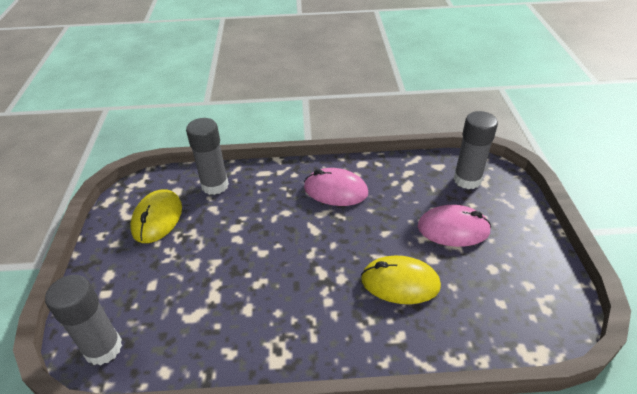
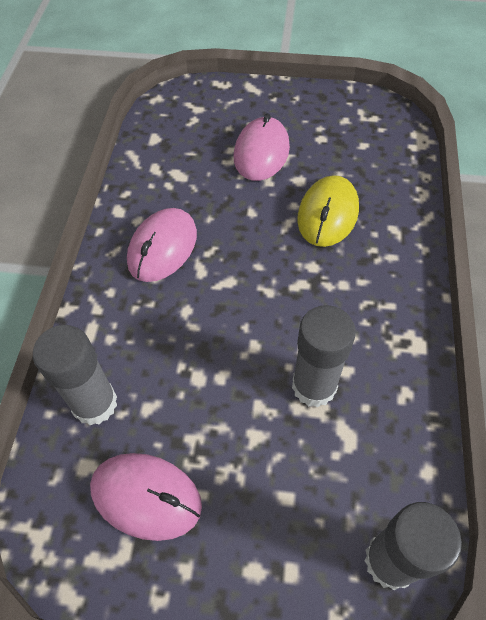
camera: 80 degrees left, 15 degrees up
yellow mouse [130,189,182,243] -> pink mouse [90,453,202,541]
grey glue stick [454,111,498,189] -> grey glue stick moved to [292,305,356,408]

